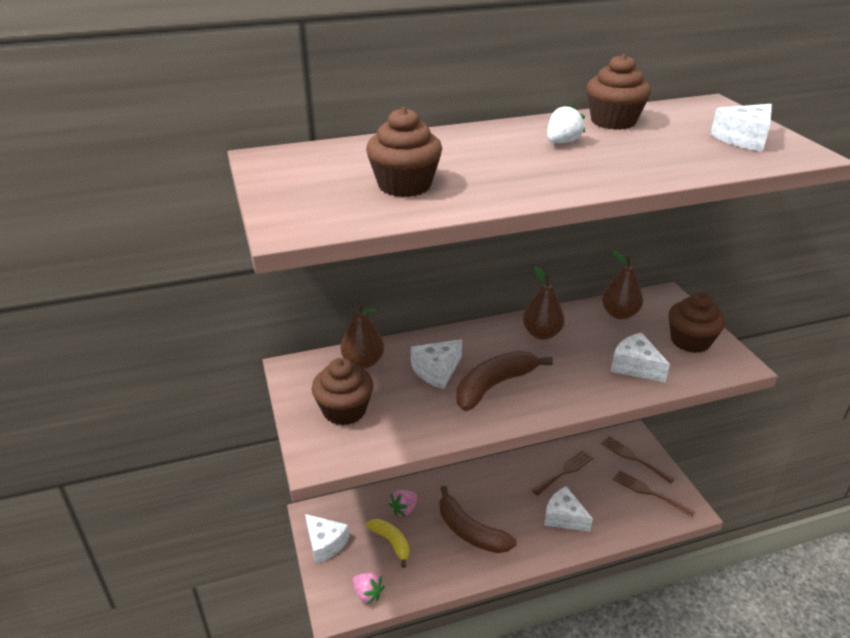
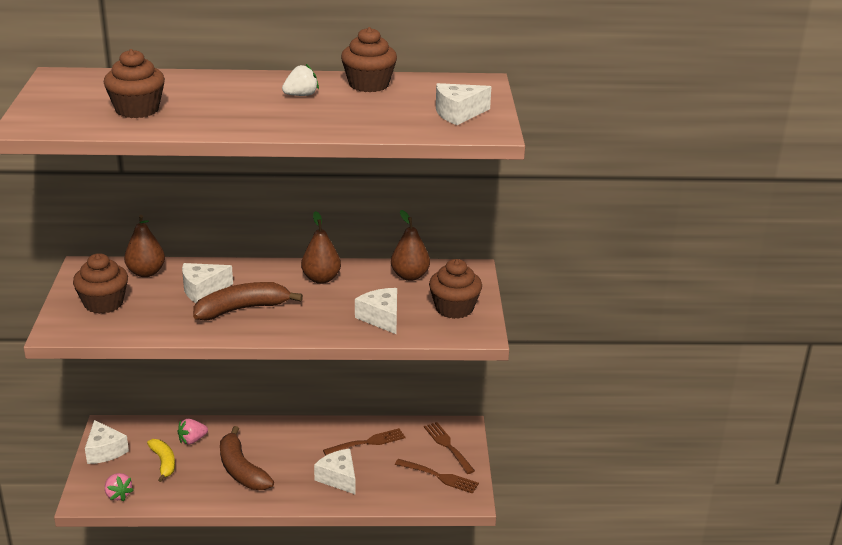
camera: 15 degrees right, 5 degrees down
brown fork [613,470,696,517] -> brown fork turned 150 degrees clockwise [395,459,479,494]

